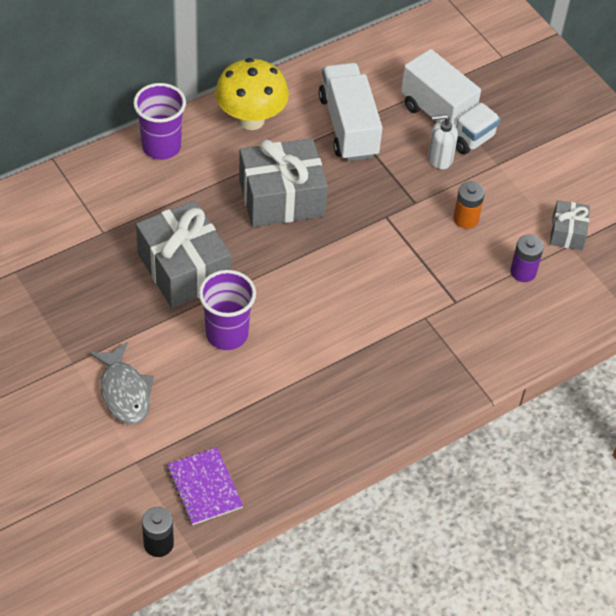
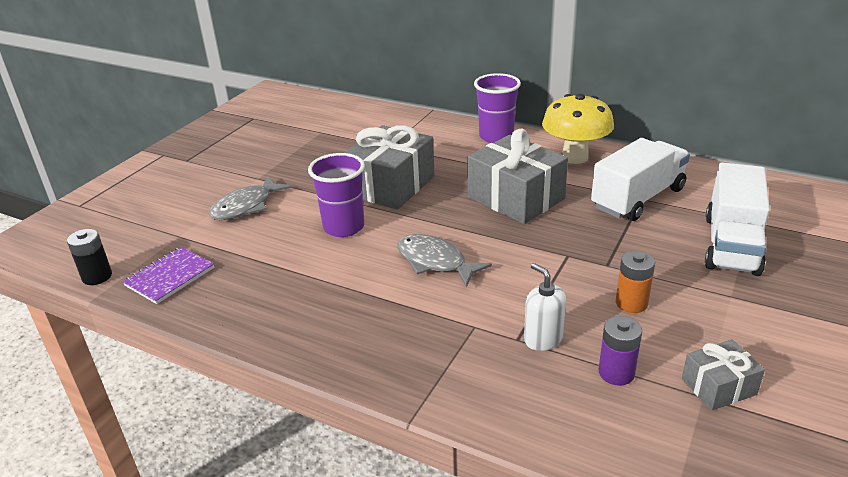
camera: 65 degrees right, 20 degrees down
white soap dispenser [428,114,458,169] -> white soap dispenser moved to [524,263,566,351]
none -> grey fish [397,234,492,287]

